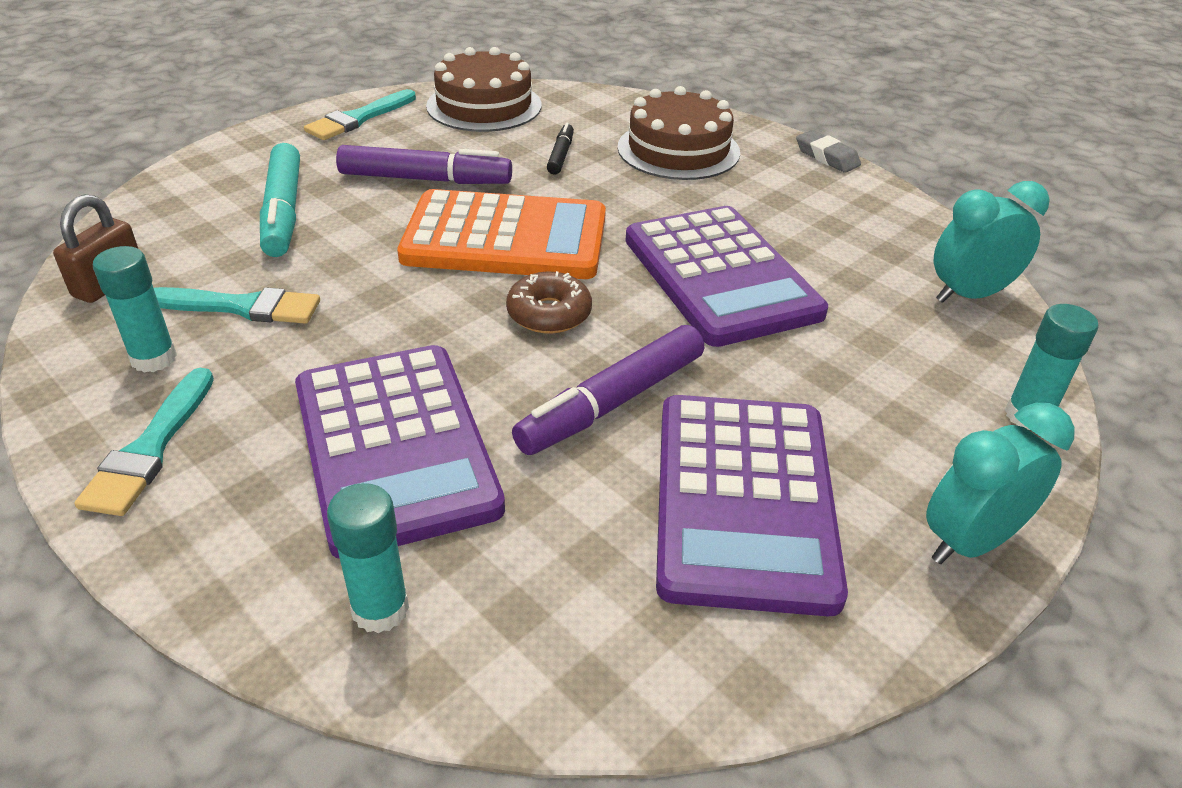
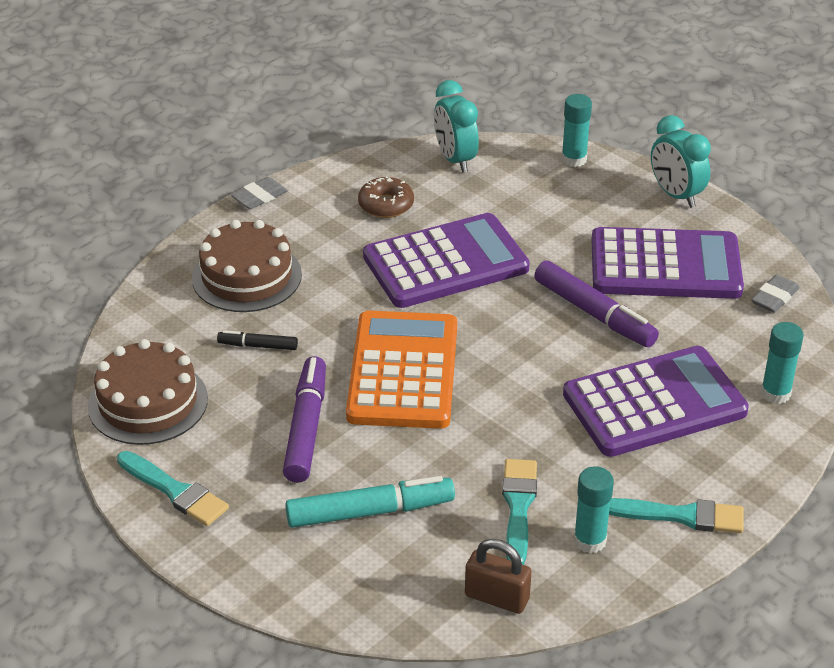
camera: 90 degrees left, 0 degrees up
brown donut [506,271,592,334] -> brown donut moved to [358,177,414,218]
none -> grey eraser [751,275,799,313]

